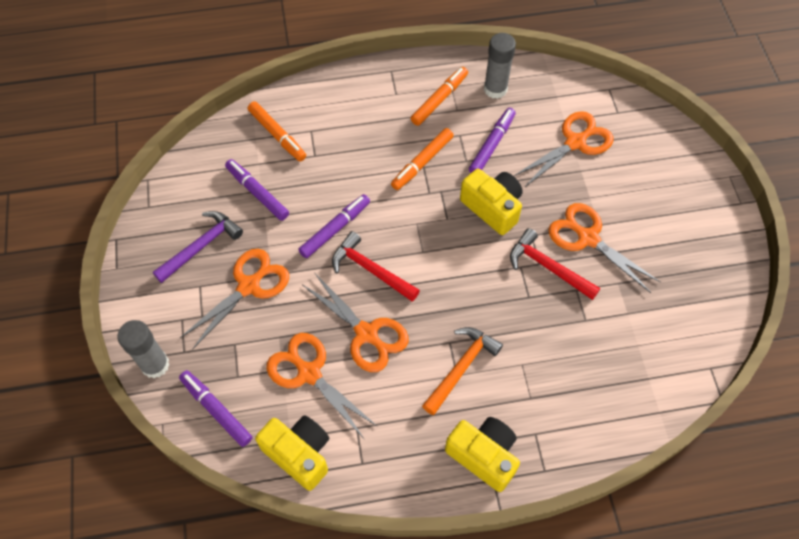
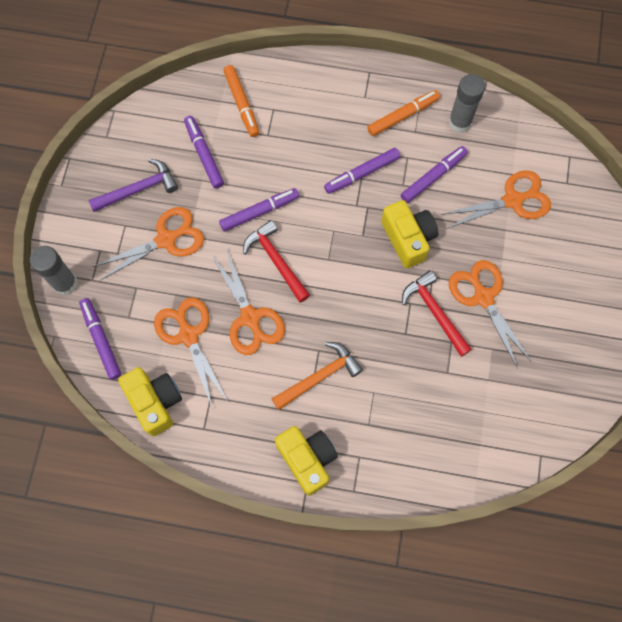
camera: 20 degrees right, 10 degrees up
orange marker [391,128,454,190] -> purple marker [324,148,400,194]

